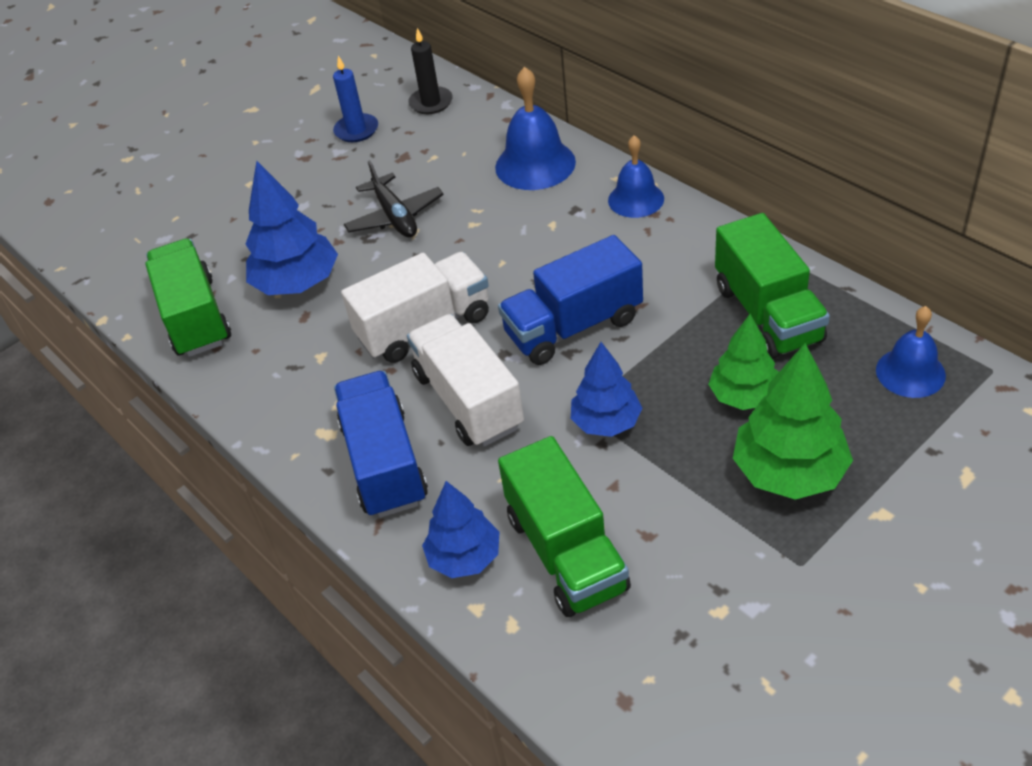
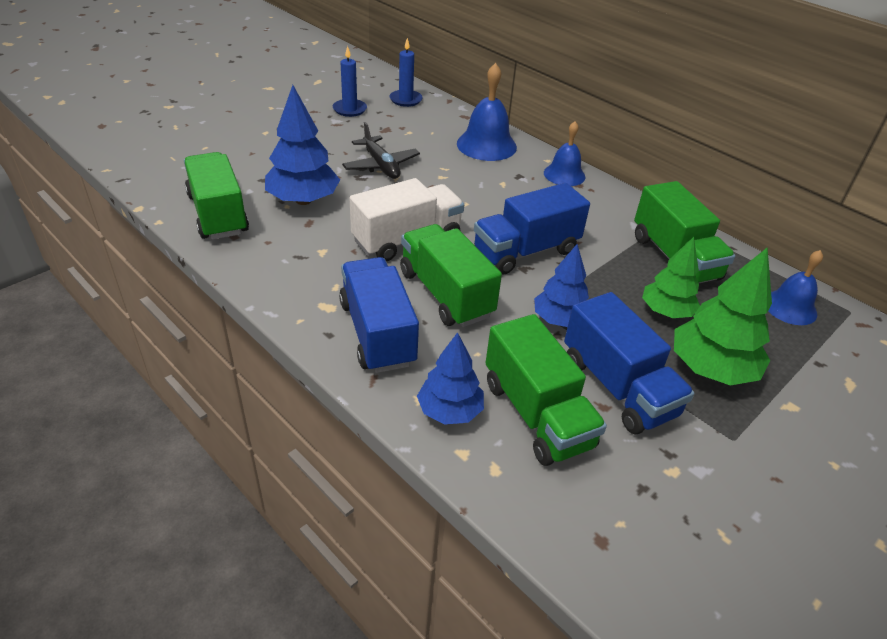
camera: 10 degrees left, 5 degrees down
white truck [407,314,524,447] -> green truck [400,224,502,327]
black candle [408,28,453,114] -> blue candle [390,38,423,107]
none -> blue truck [564,292,694,434]

